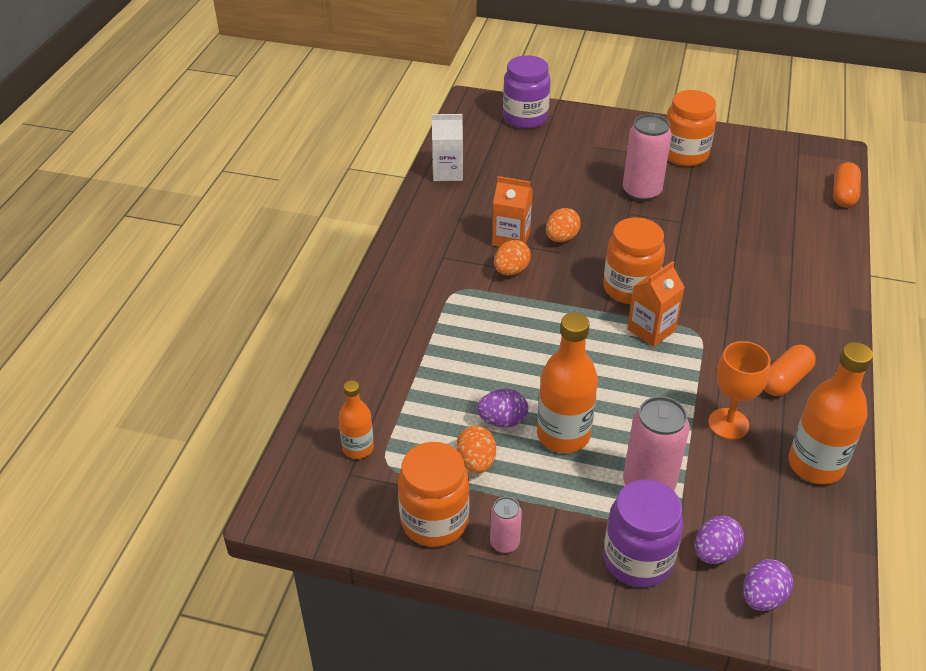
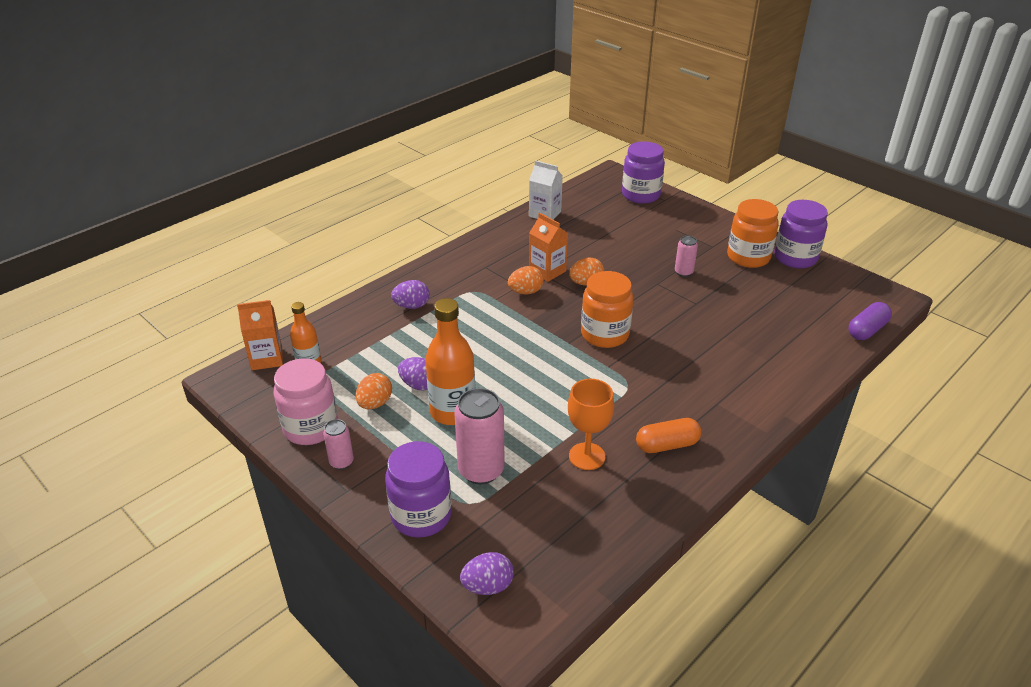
camera: 30 degrees right, 5 degrees down
orange jar [398,442,469,547] -> pink jar [273,358,338,445]
pink can [623,114,672,202] -> pink can [675,236,698,277], size x0.54
orange carton [627,261,685,347] -> orange carton moved to [237,300,283,370]
purple egg [695,516,744,564] -> purple egg moved to [391,280,430,309]
orange bottle [789,342,873,484] -> none
orange capsule [833,162,861,207] -> purple capsule [849,302,892,340]
none -> purple jar [774,200,828,269]

